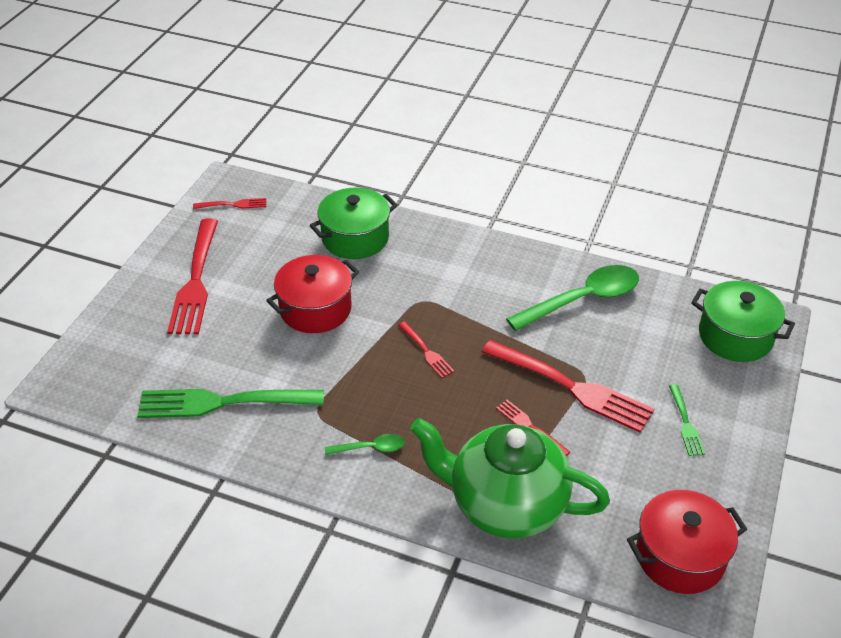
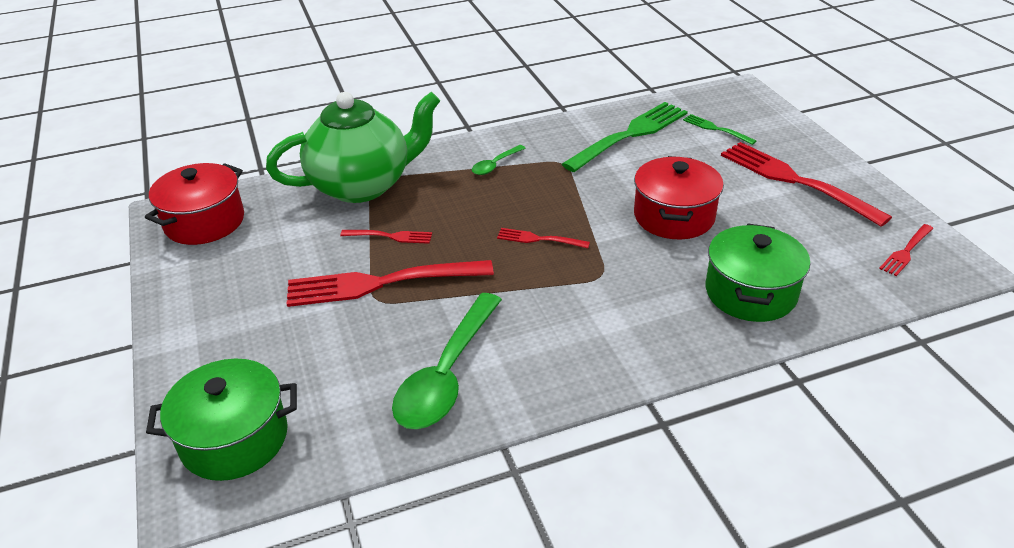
camera: 140 degrees right, 5 degrees down
green fork [669,385,705,456] -> green fork moved to [683,114,756,145]

